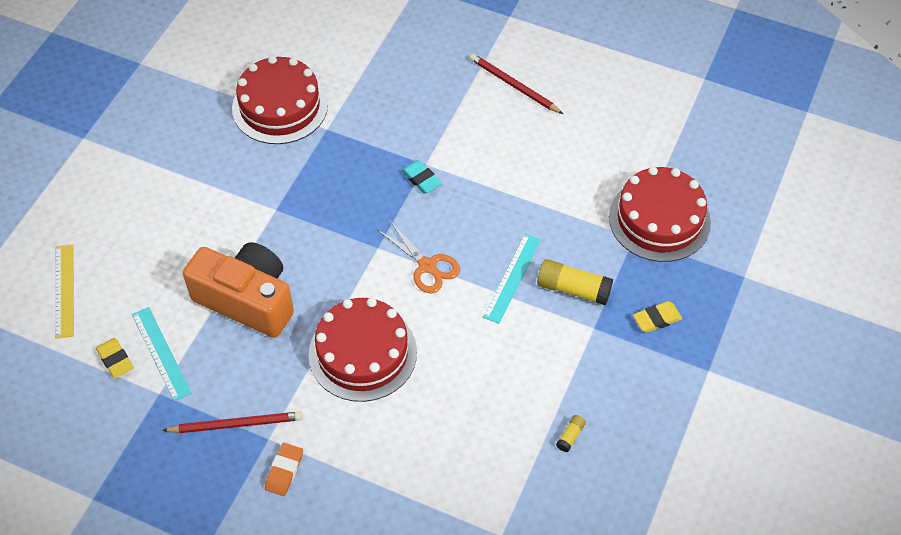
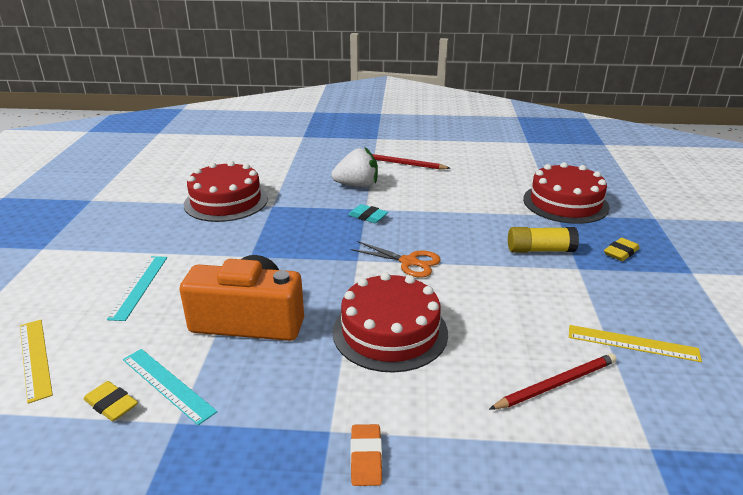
camera: 20 degrees left, 25 degrees down
red pencil [162,412,302,433] -> red pencil moved to [489,353,617,410]
turquoise ruler [483,234,541,324] -> turquoise ruler moved to [107,256,167,321]
yellow glue stick [556,415,586,452] -> yellow ruler [569,325,702,362]
none -> white strawberry [331,147,378,187]

